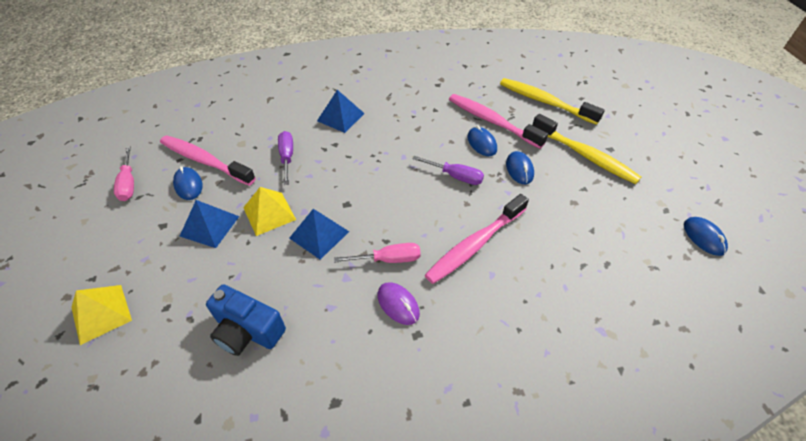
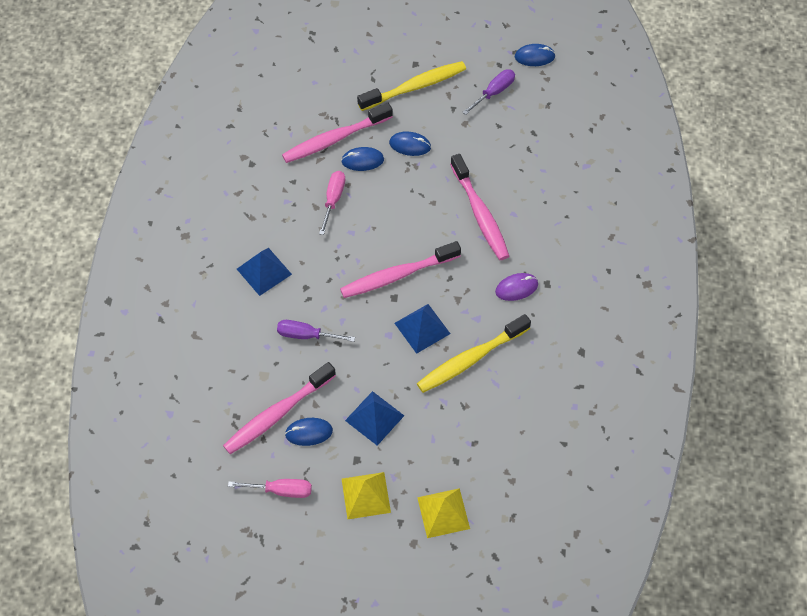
camera: 70 degrees left, 10 degrees up
blue camera [206,284,286,356] -> none
yellow pyramid [243,187,296,236] -> yellow pyramid moved to [342,472,391,519]
pink screwdriver [334,243,421,263] -> pink screwdriver moved to [319,171,345,235]
purple screwdriver [413,156,484,185] -> purple screwdriver moved to [462,69,515,115]
yellow toothbrush [500,78,605,125] -> yellow toothbrush moved to [417,314,531,393]
none -> pink toothbrush [340,241,461,298]

